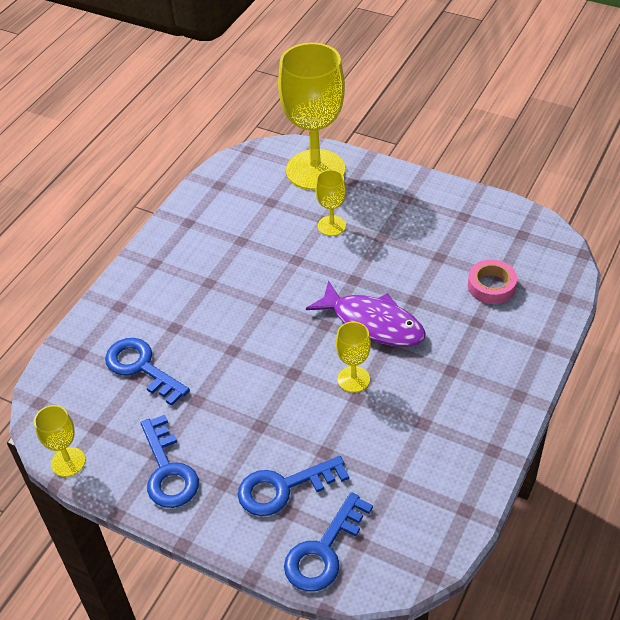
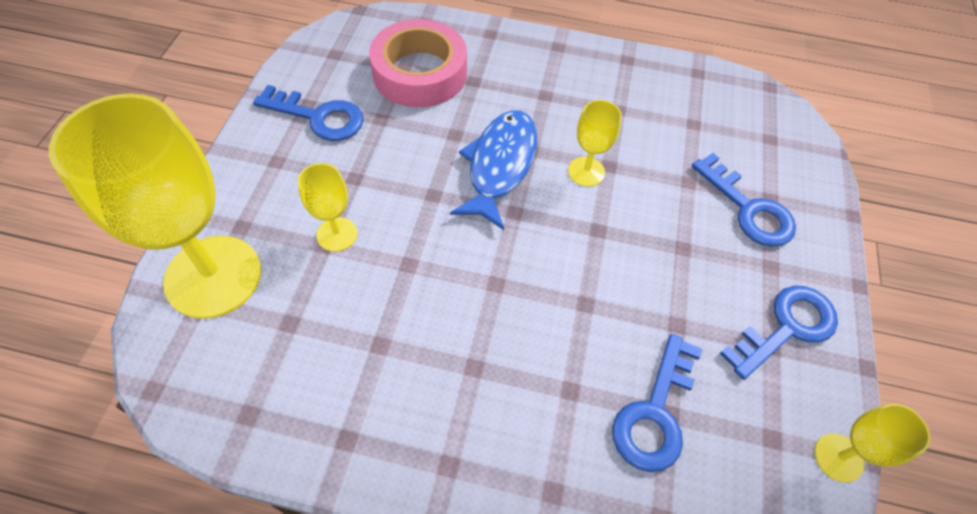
camera: 110 degrees left, 10 degrees up
blue key [284,492,373,592] -> blue key moved to [253,85,364,141]
purple fish [306,280,426,347] -> blue fish [450,110,537,230]
pink tape [468,259,517,304] -> pink tape [369,19,467,107], size x1.79

